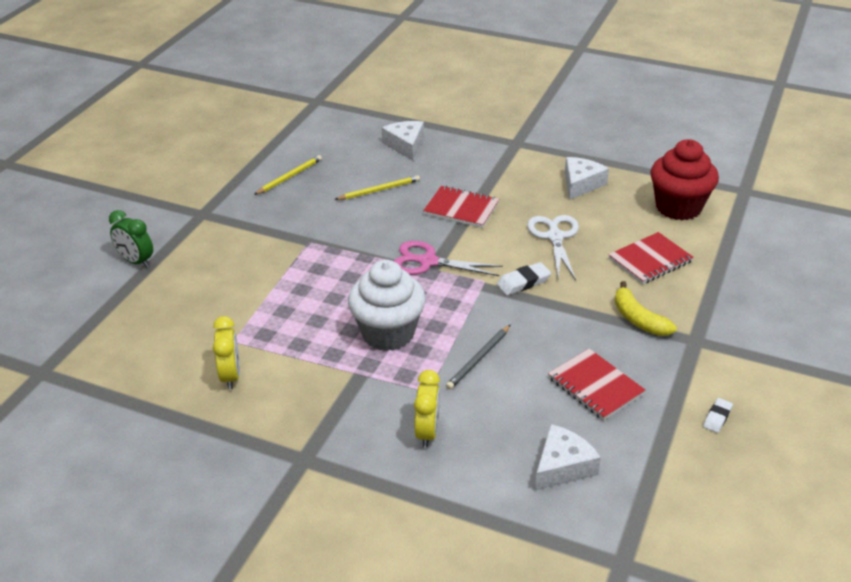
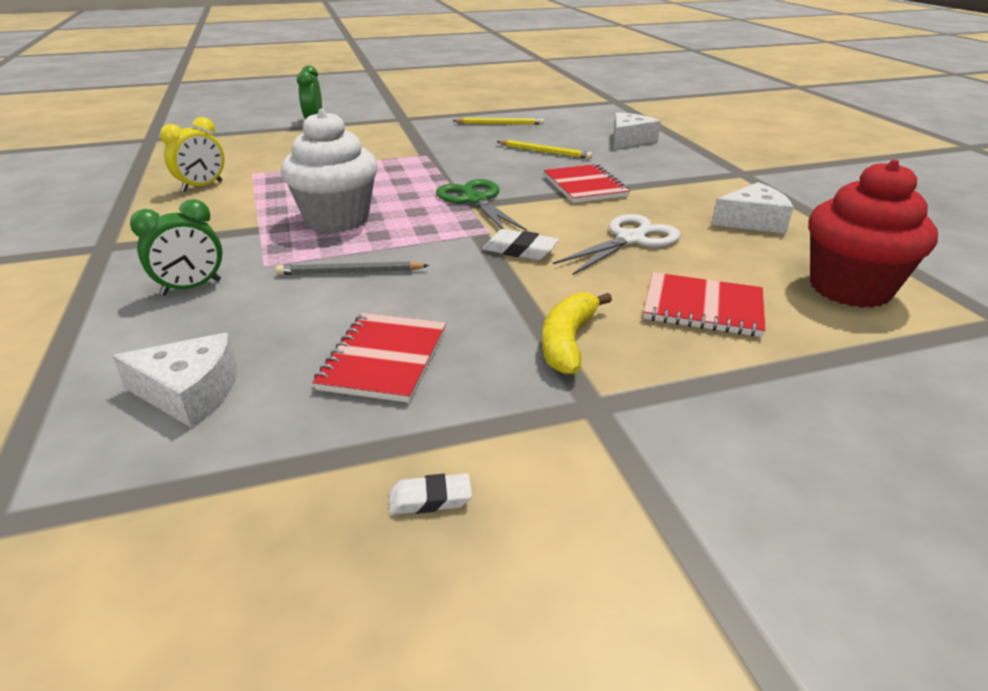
camera: 50 degrees right, 5 degrees down
pink scissors [394,241,503,276] -> green scissors [436,179,527,231]
yellow clock [414,370,440,448] -> green clock [130,199,223,295]

